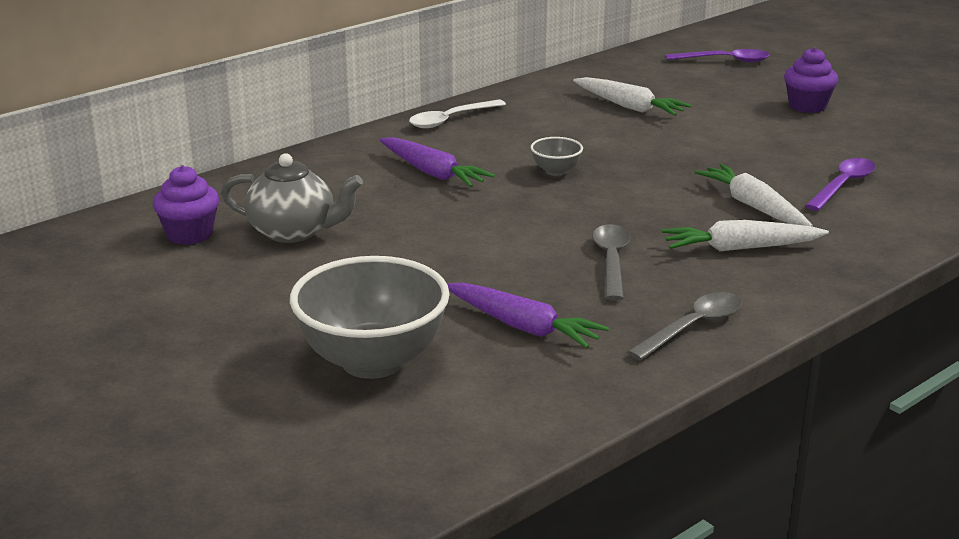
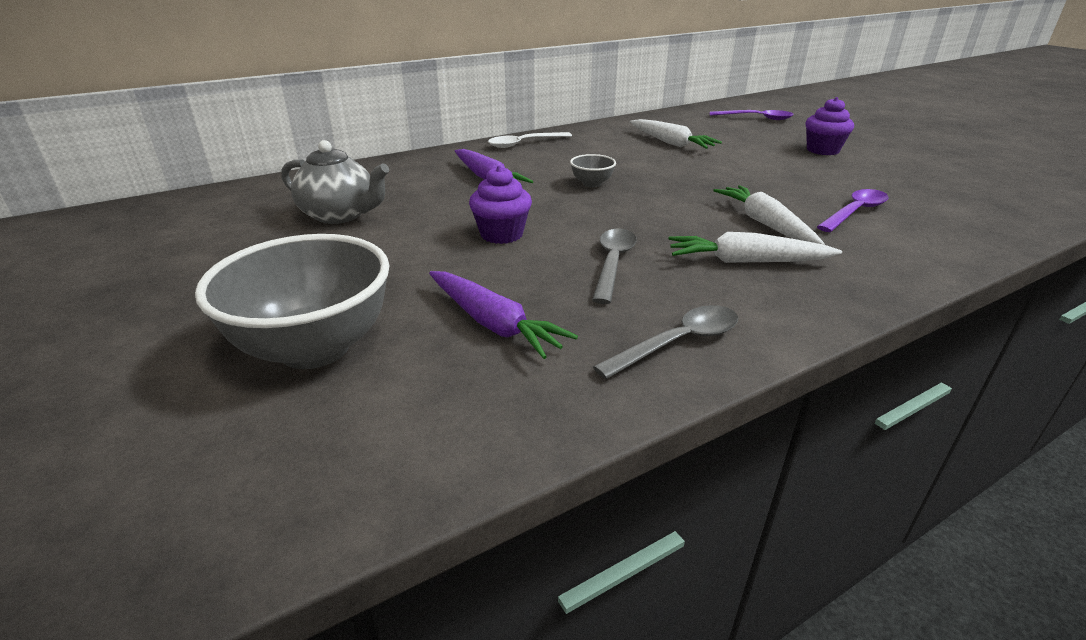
camera: 10 degrees right, 5 degrees up
purple cupcake [153,165,219,245] -> purple cupcake moved to [469,165,532,244]

